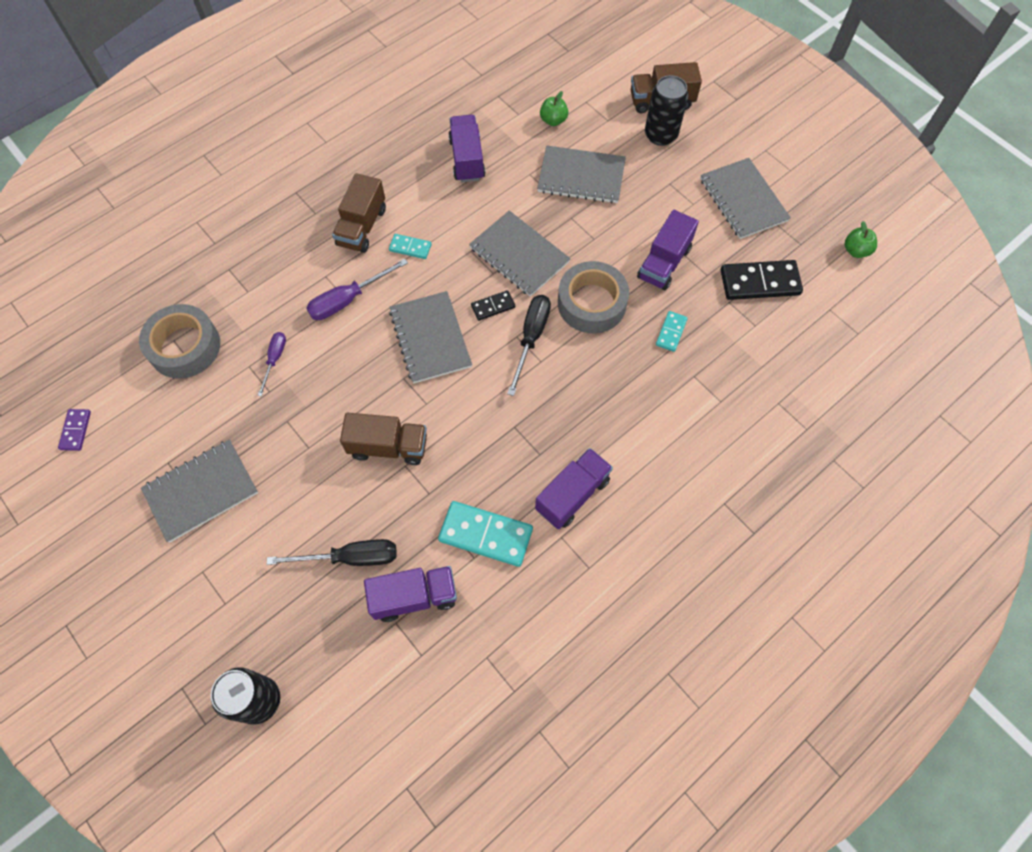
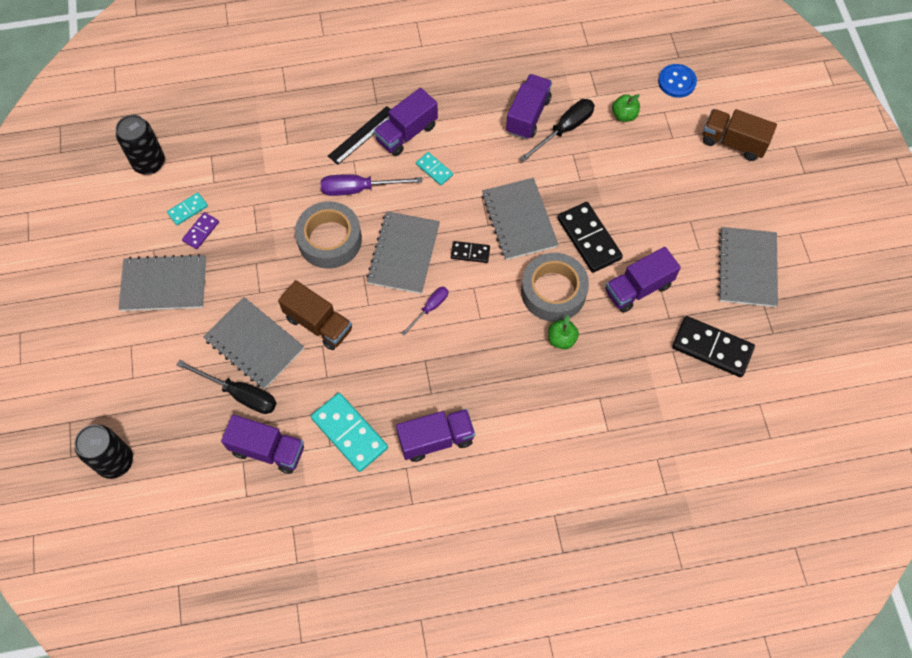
camera: 30 degrees right, 0 degrees up
purple domino [58,409,91,451] -> purple domino moved to [182,212,219,249]
grey tape [139,304,220,379] -> grey tape moved to [295,201,362,269]
purple screwdriver [257,332,286,396] -> purple screwdriver moved to [401,287,448,336]
brown truck [332,173,386,253] -> purple truck [374,88,438,156]
black screwdriver [507,295,551,396] -> black screwdriver moved to [520,99,595,162]
grey notebook [537,145,626,204] -> grey notebook moved to [203,297,304,389]
black can [645,75,689,146] -> black can moved to [116,115,165,175]
turquoise domino [656,311,688,352] -> turquoise domino moved to [167,192,208,225]
green apple [845,221,877,258] -> green apple moved to [548,315,579,349]
none -> black ruler [328,106,391,165]
none -> black domino [558,202,623,273]
none -> blue button [658,64,697,98]

